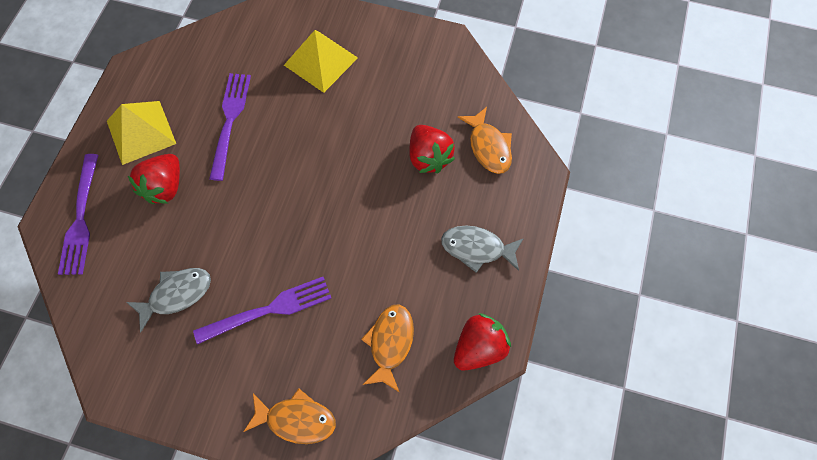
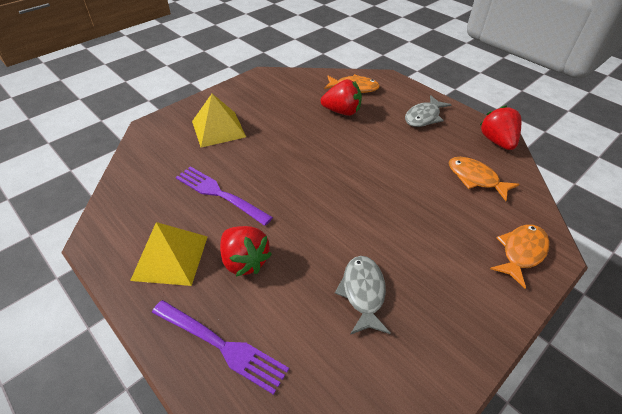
camera: 60 degrees left, 20 degrees down
purple fork [193,277,331,344] -> none

